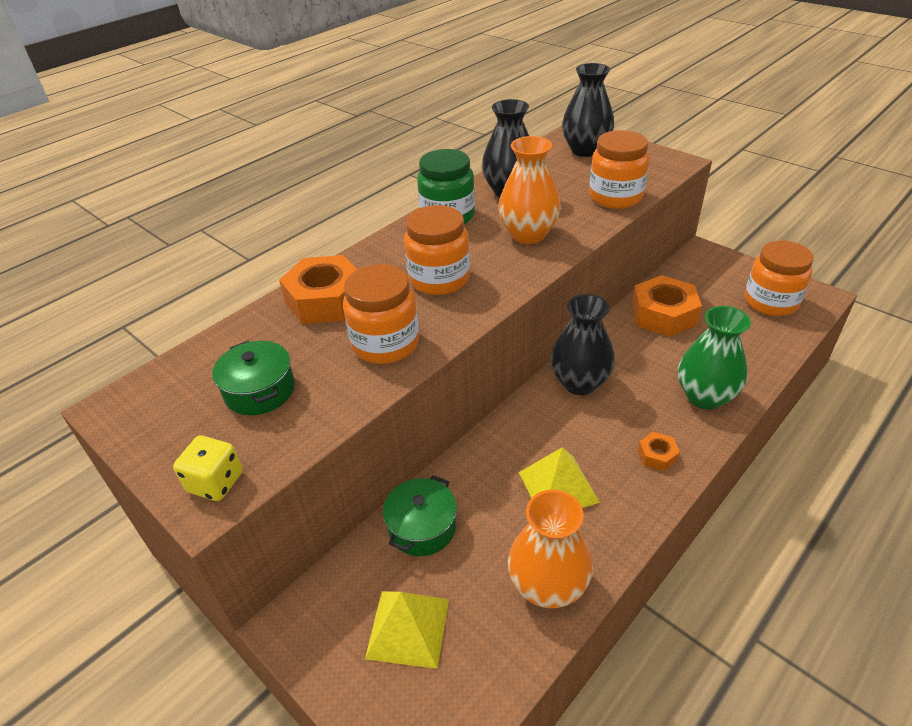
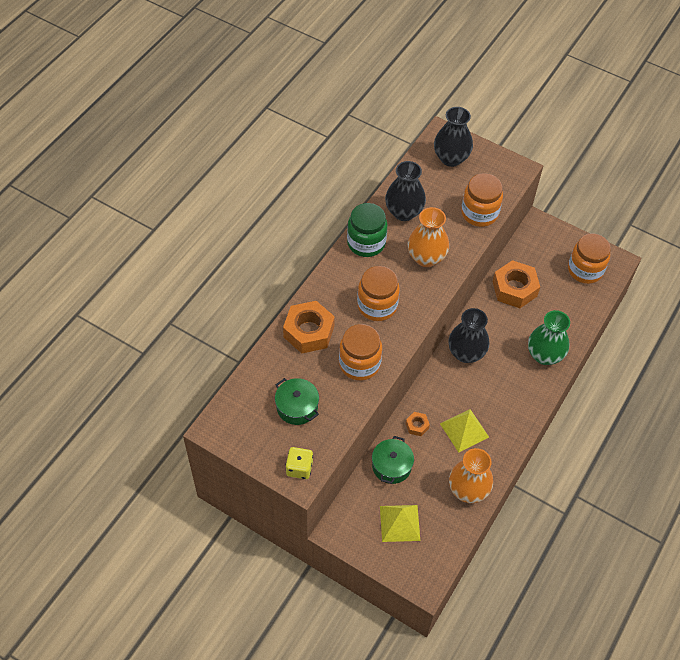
camera: 15 degrees left, 15 degrees up
orange nut [638,432,680,471] -> orange nut moved to [406,412,430,436]

